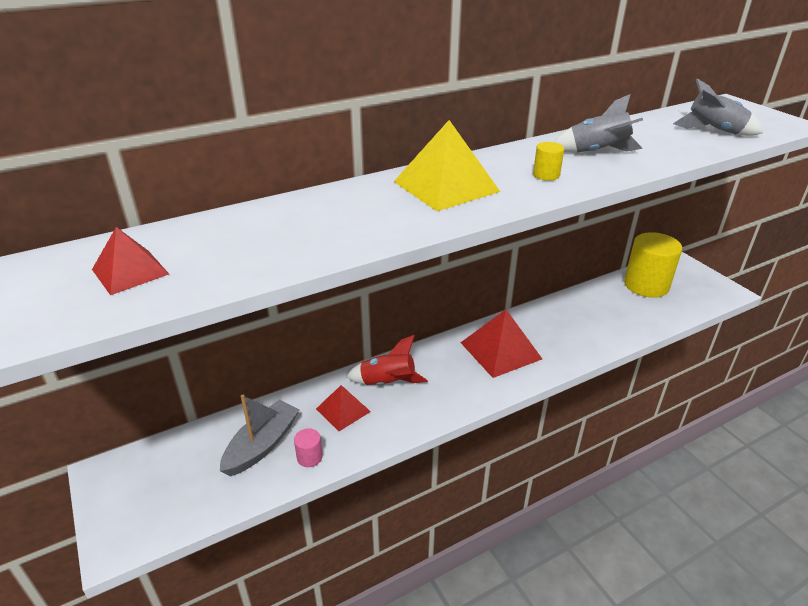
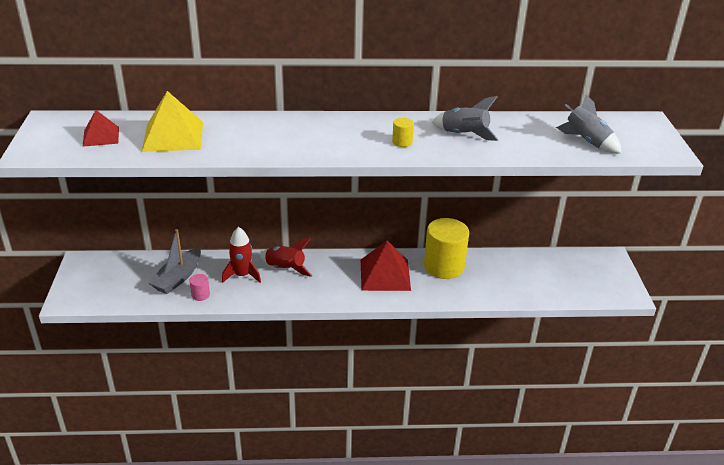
camera: 25 degrees right, 0 degrees up
grey boat [220,395,300,476] -> grey boat turned 150 degrees clockwise [149,229,201,294]
red pyramid [316,385,371,431] -> red rocket [222,227,261,283]
yellow pyramid [394,120,500,211] -> yellow pyramid moved to [142,91,203,152]
yellow cylinder [624,232,682,298] -> yellow cylinder moved to [424,218,469,279]

